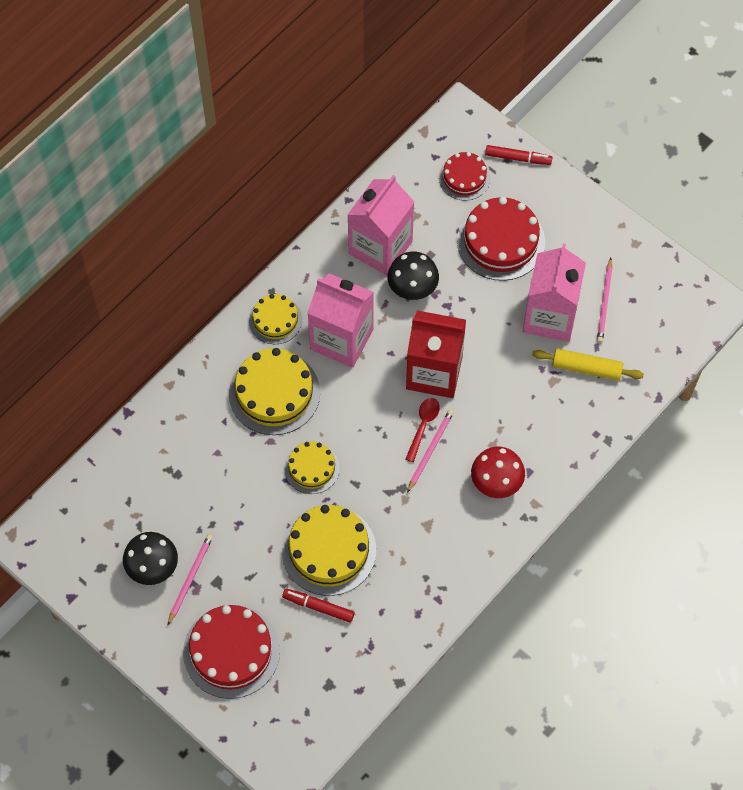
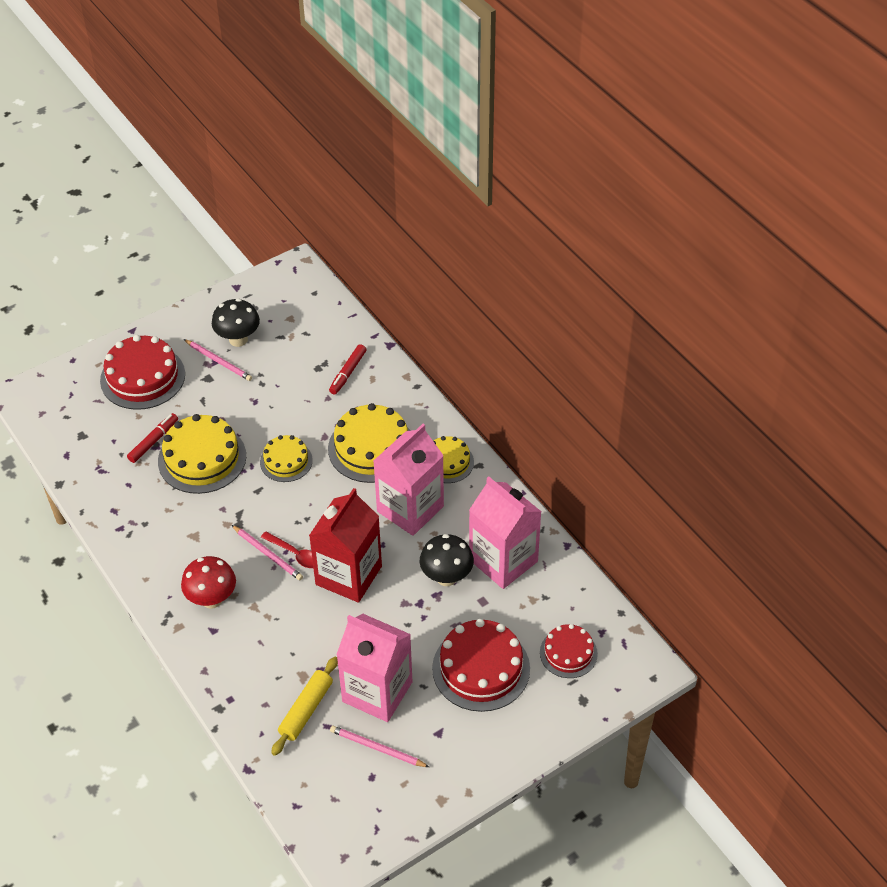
camera: 105 degrees right, 15 degrees down
red marker [485,145,552,165] -> red marker moved to [329,344,367,395]

